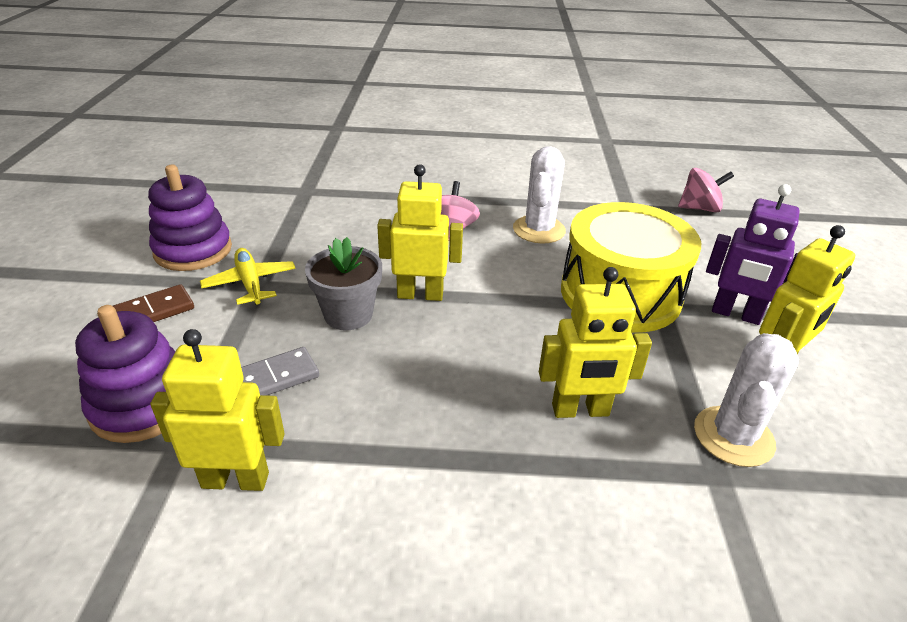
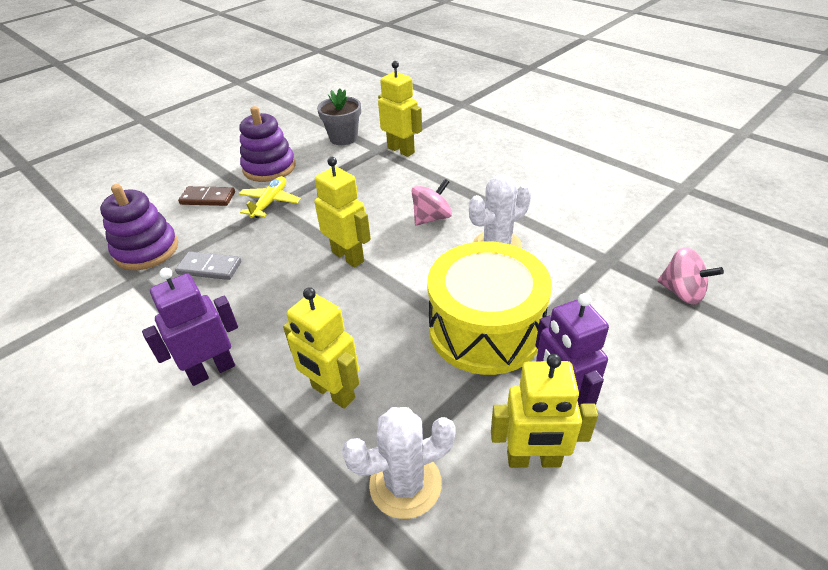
camera: 45 degrees right, 5 degrees up
yellow robot [150,329,285,491] -> yellow robot moved to [378,61,422,157]
grey flower pot [305,237,382,330] -> grey flower pot moved to [317,89,361,145]
none -> purple robot [142,268,238,386]

